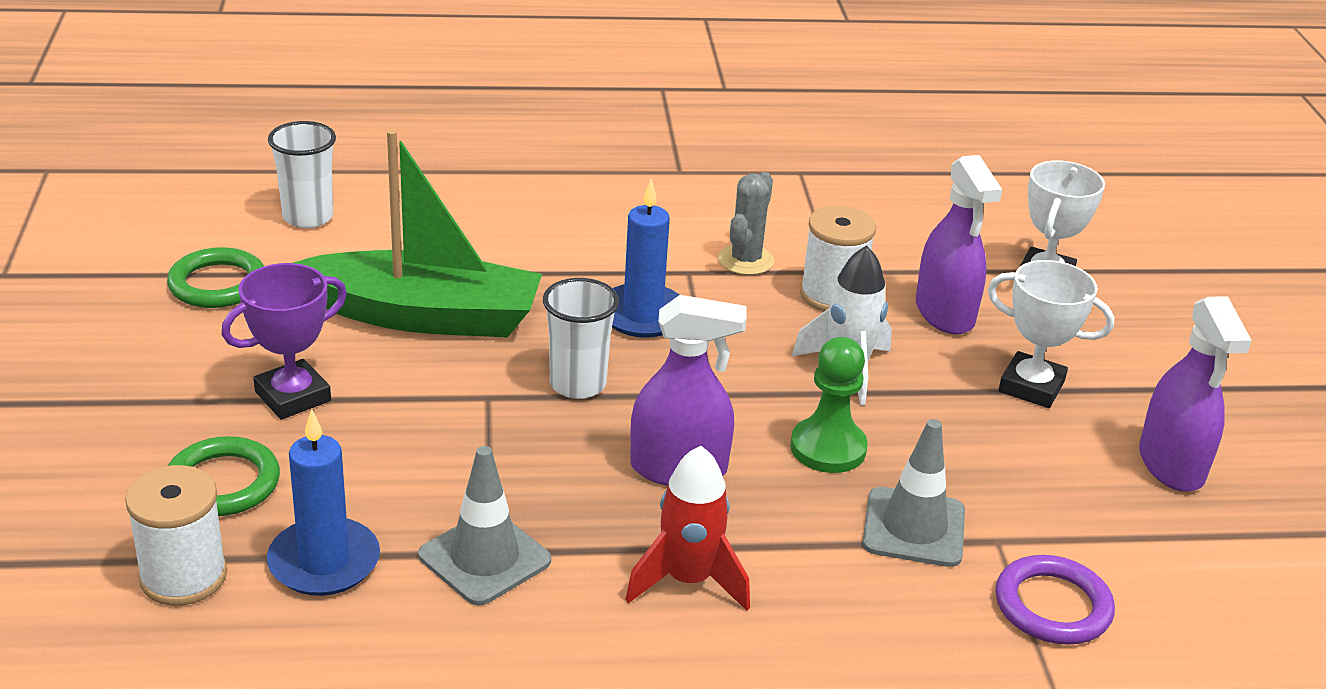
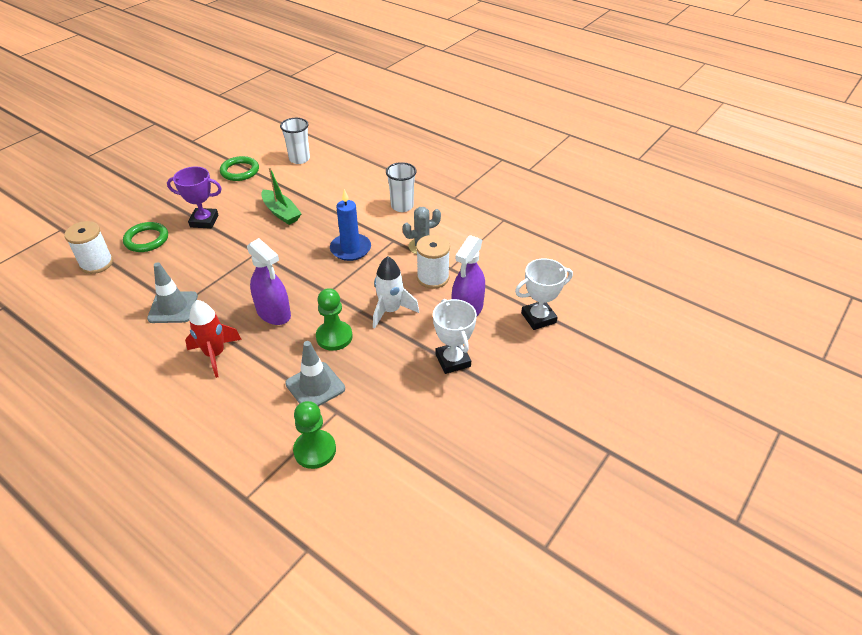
camera: 45 degrees right, 10 degrees up
blue candle [267,409,380,596] -> none
green boat [293,129,542,337] -> green boat [261,167,302,225], size x0.57
white cup [543,278,619,399] -> white cup moved to [386,162,417,212]
purple ring [995,555,1115,645] -> green pawn [293,401,336,469]
purple spray bottle [1139,296,1252,492] -> none

